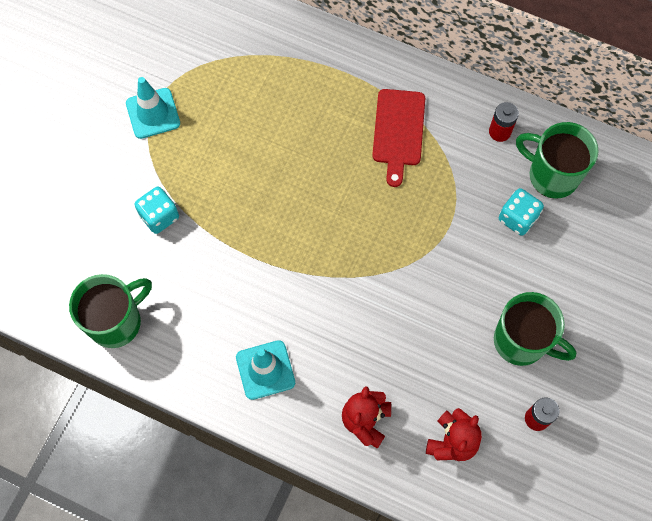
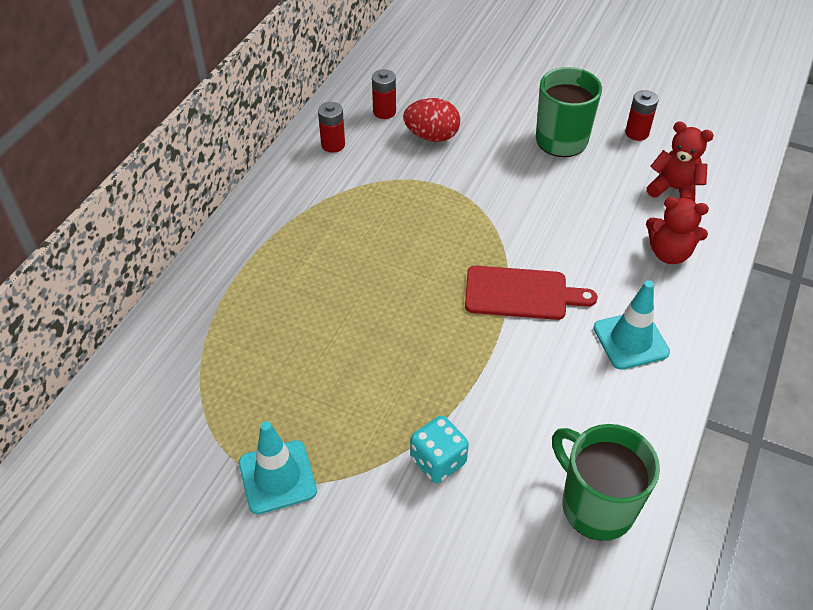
camera: 90 degrees left, 20 degrees down
red cutting board [372,89,425,187] -> red cutting board moved to [465,266,598,320]
turquoise dice [499,188,544,236] -> red egg [403,98,460,142]
green mug [516,122,599,199] -> red battery [372,69,396,119]

